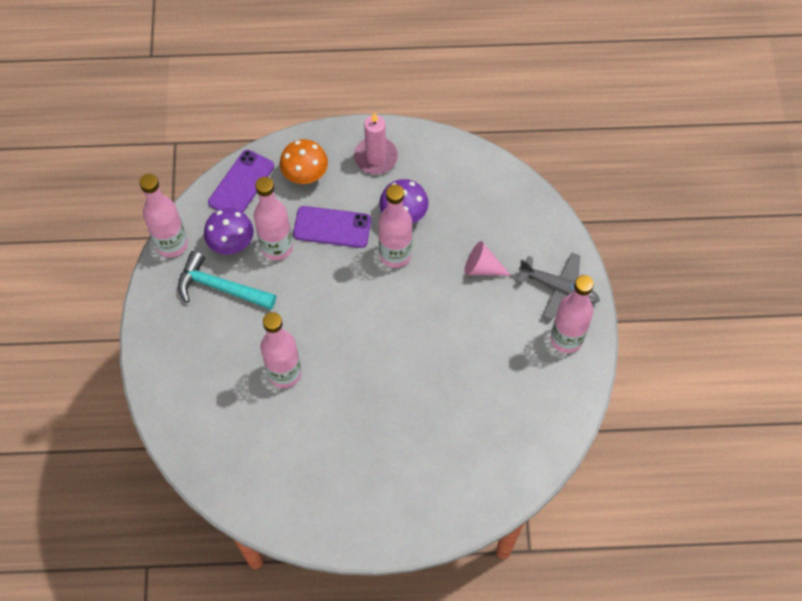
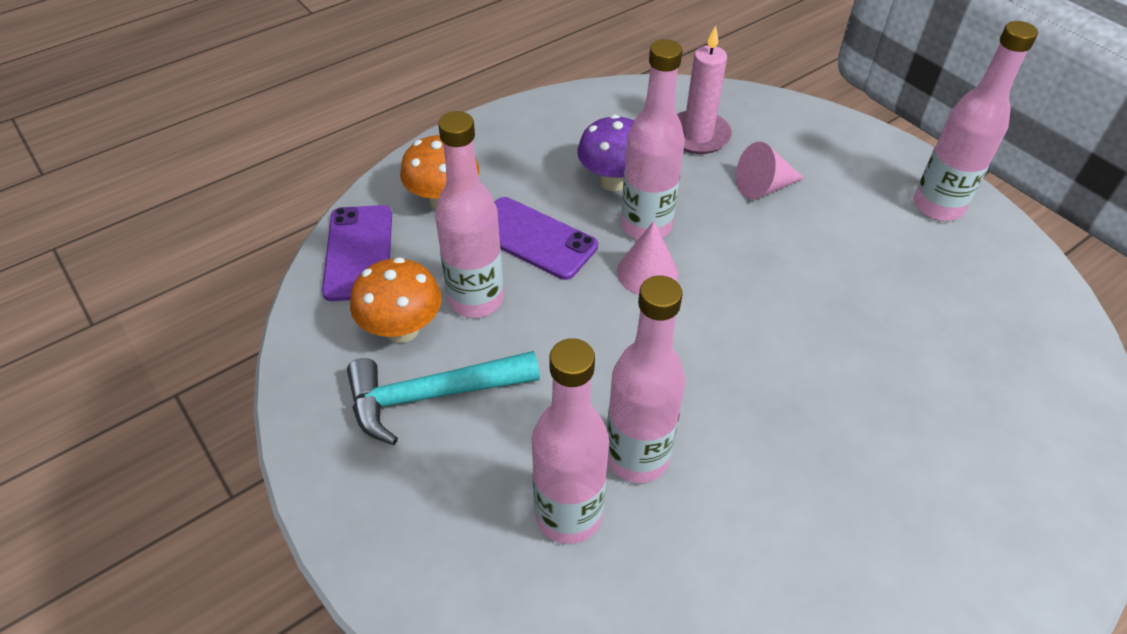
camera: 35 degrees left, 15 degrees down
pink bottle [139,174,188,258] -> pink bottle moved to [532,338,609,544]
purple mushroom [204,208,254,254] -> orange mushroom [350,257,442,343]
purple phone [293,206,371,248] -> purple phone turned 60 degrees clockwise [495,197,598,280]
pink candle [354,112,398,174] -> pink candle moved to [677,25,732,154]
grey plane [516,252,600,320] -> none
none -> pink cone [617,221,678,294]

